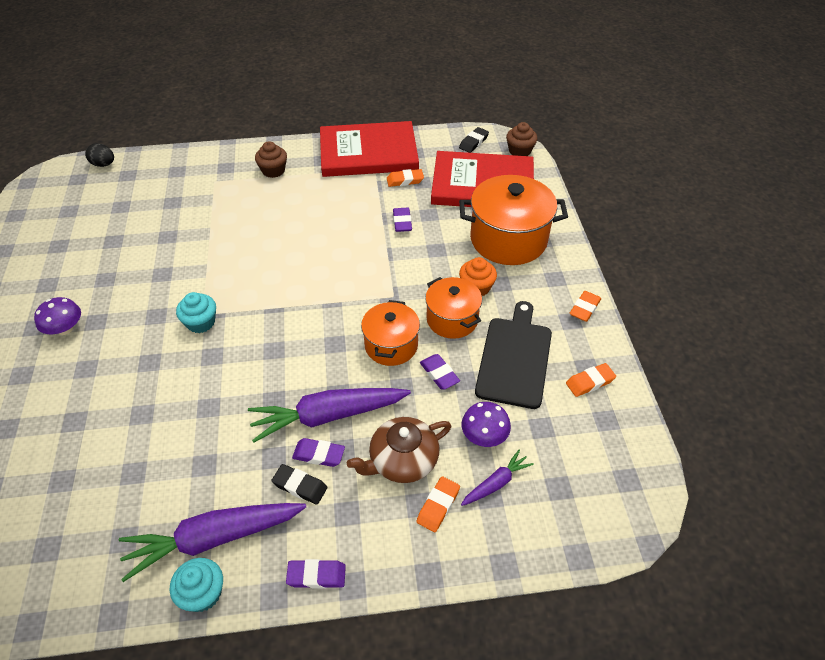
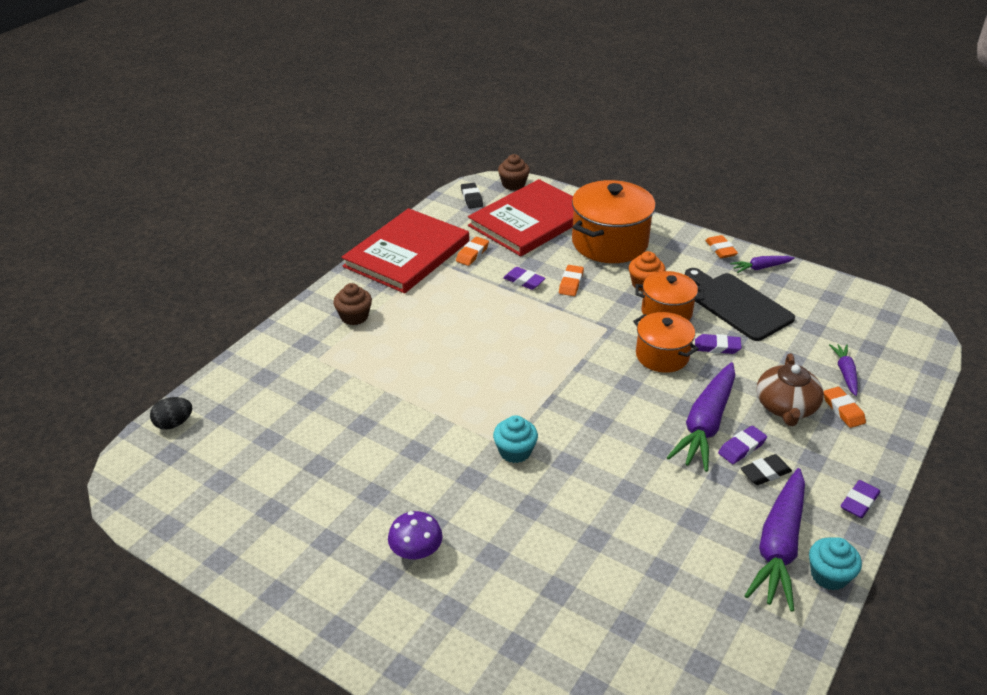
camera: 50 degrees left, 10 degrees down
purple mushroom [461,402,511,447] -> none
orange eraser [566,363,616,397] -> orange eraser moved to [559,265,584,296]
none -> purple carrot [730,256,795,273]

